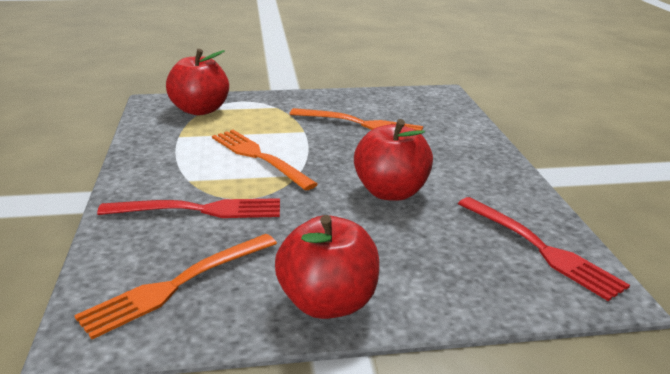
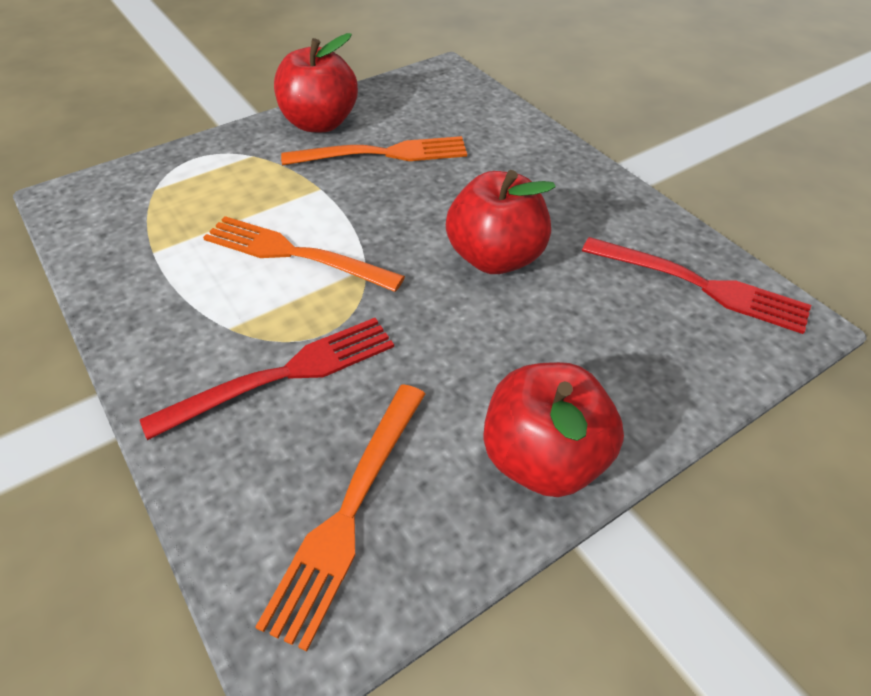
camera: 25 degrees left, 20 degrees up
red apple [166,49,229,115] -> red apple moved to [274,33,358,132]

